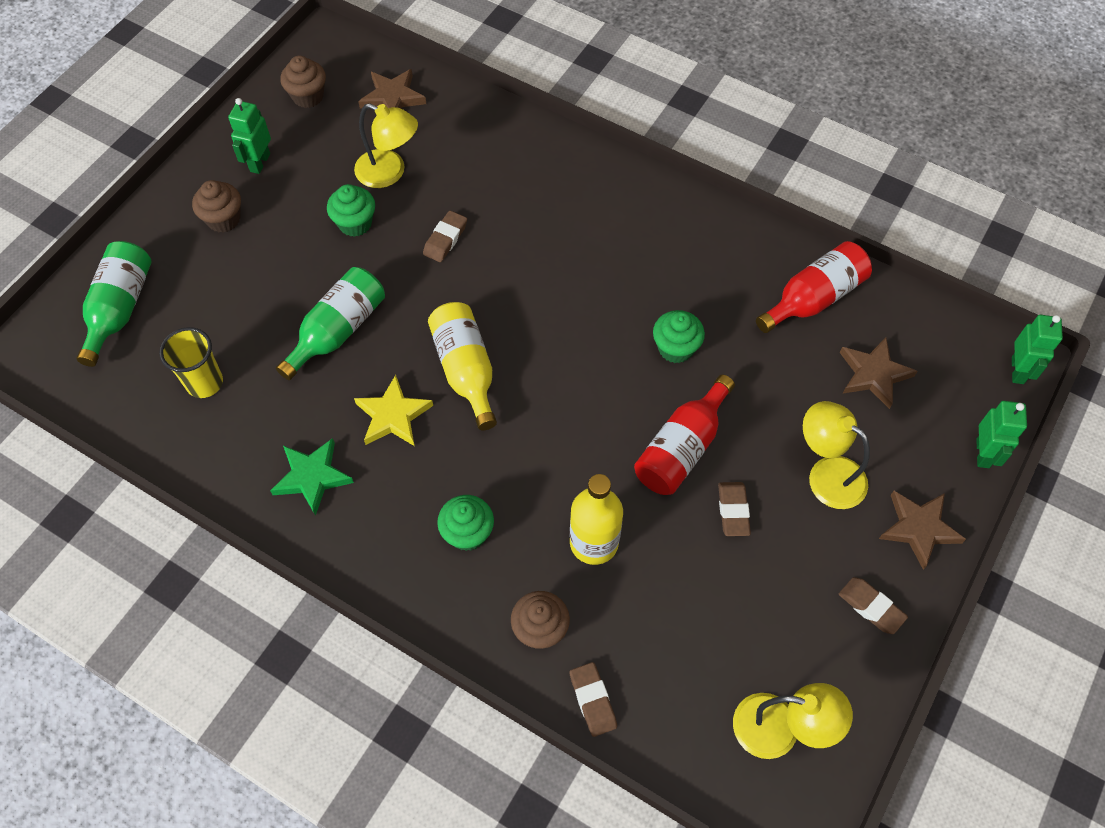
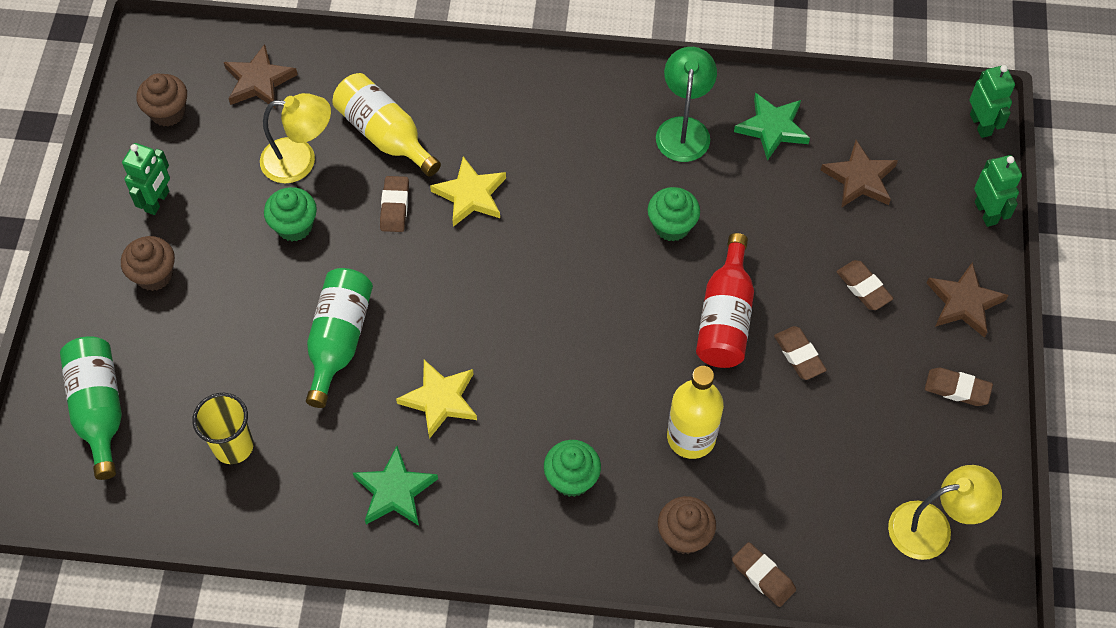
camera: 25 degrees left, 0 degrees up
green robot [228,98,271,174] -> green robot turned 150 degrees counterclockwise [122,143,170,215]
yellow bottle [428,302,497,430] -> yellow bottle moved to [332,73,441,177]
red bottle [756,241,872,333] -> green star [734,93,810,161]
yellow lamp [803,401,870,509] -> brown eraser [837,260,893,310]
none -> yellow star [430,156,506,227]
none -> green lamp [656,47,717,162]

